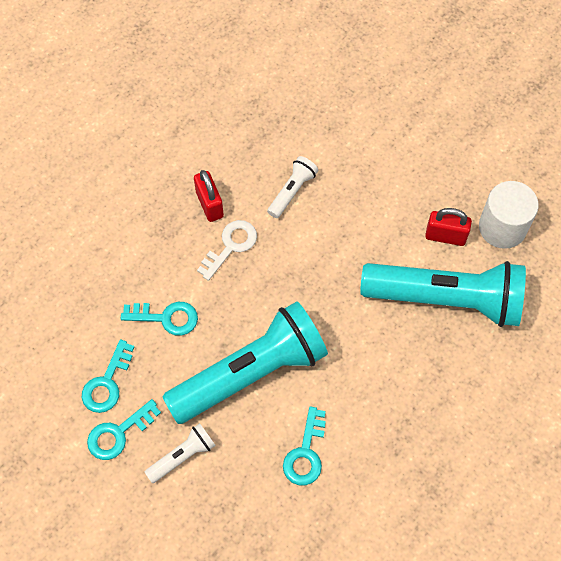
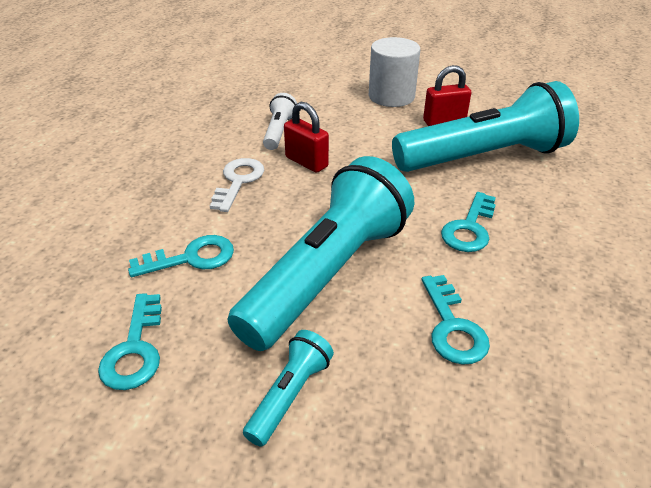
camera: 25 degrees left, 25 degrees down
turquoise key [87,399,161,460] -> turquoise key moved to [441,192,496,252]
white flashlight [145,423,216,483] -> turquoise flashlight [243,330,334,447]
red padlock [194,170,224,222] -> red padlock moved to [284,102,329,173]
white cylinder [479,181,539,249] -> white cylinder moved to [369,37,420,107]

